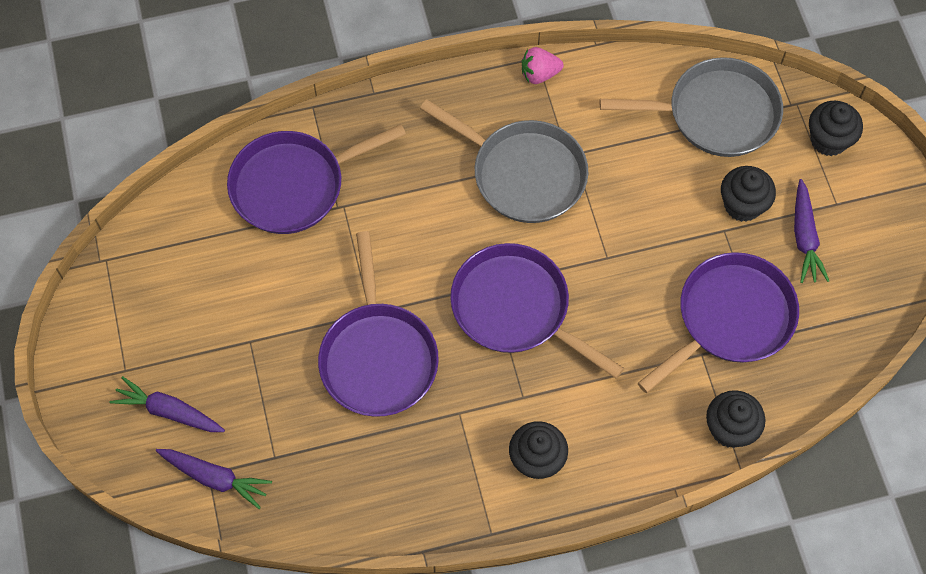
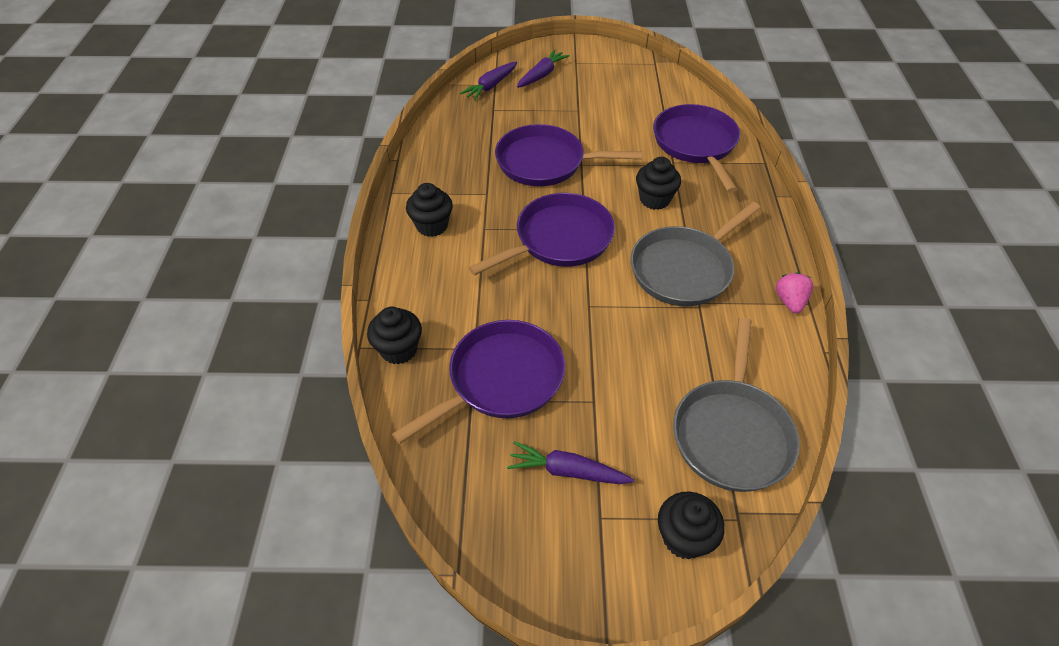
camera: 105 degrees right, 15 degrees down
purple pan [638,252,799,393] -> purple pan turned 105 degrees counterclockwise [392,320,565,444]
black cupcake [721,166,776,222] -> black cupcake moved to [636,157,681,210]

